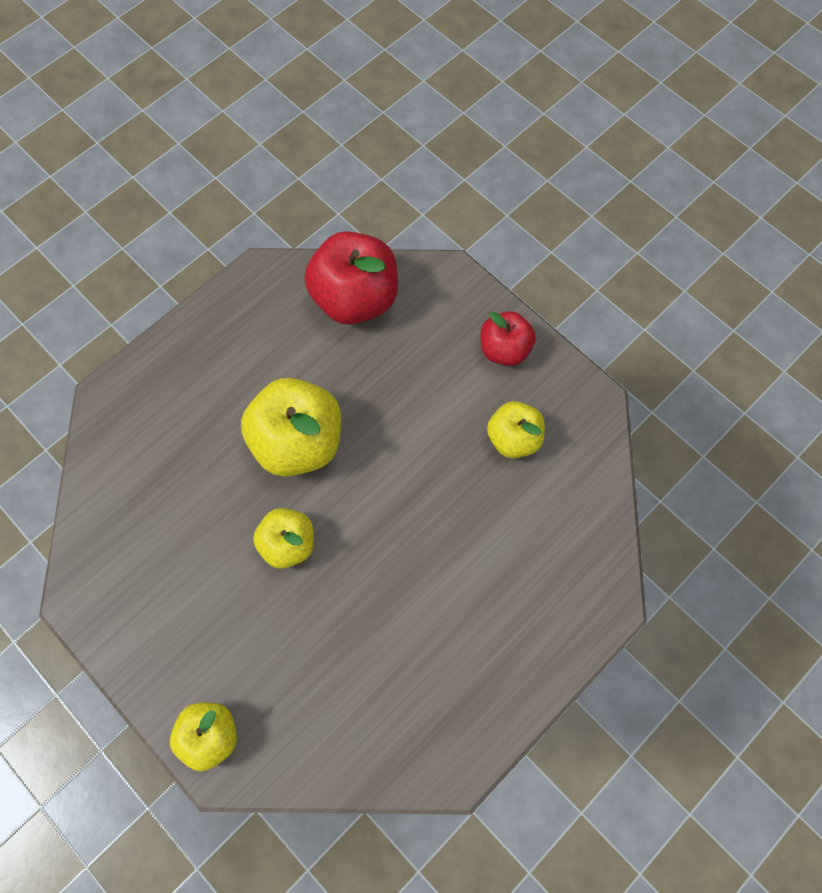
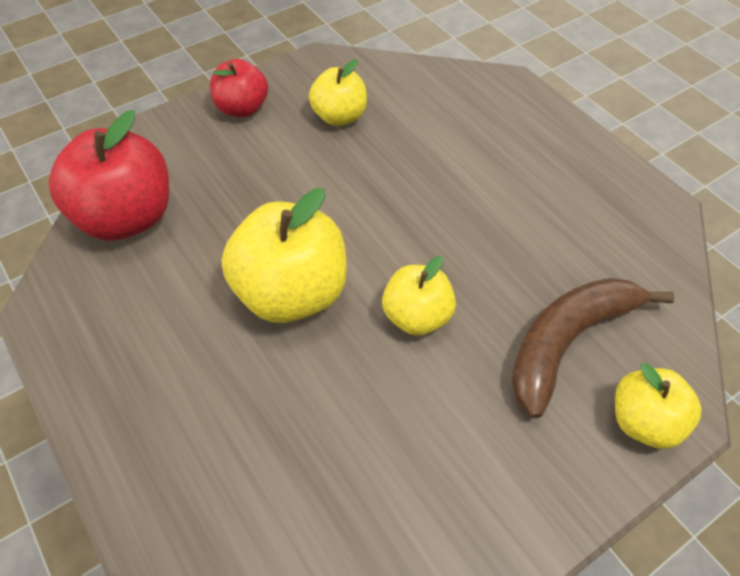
camera: 80 degrees left, 15 degrees down
none -> brown banana [512,278,675,418]

